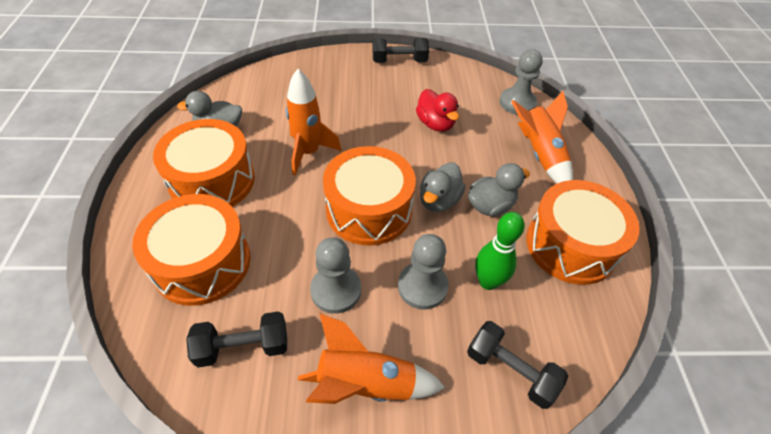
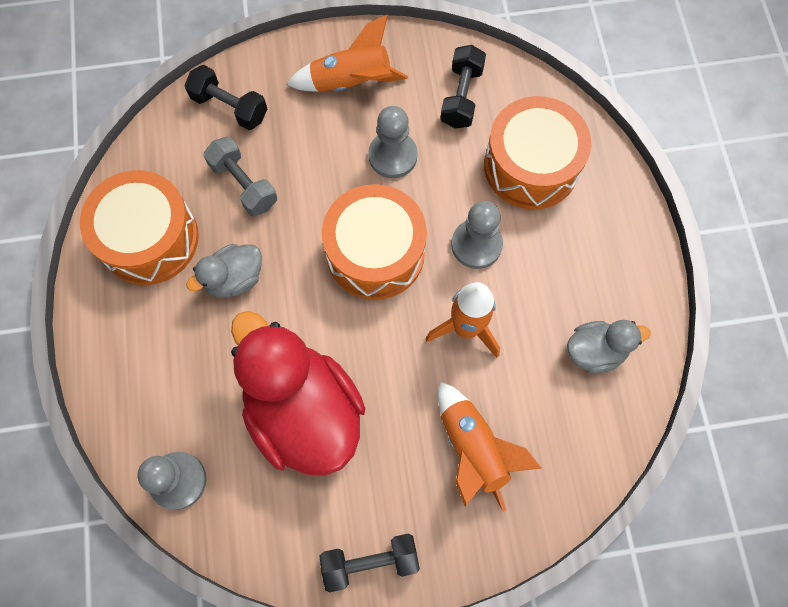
camera: 175 degrees right, 20 degrees up
orange drum [153,119,255,207] -> none
black dumbbell [186,311,287,368] -> black dumbbell turned 60 degrees counterclockwise [440,45,486,128]
grey pawn [398,234,449,309] -> grey pawn moved to [451,201,503,269]
red duck [416,89,459,132] -> red duck [231,311,365,476], size x2.06
grey duck [420,162,466,212] -> none
green bowling pin [475,212,525,290] -> grey dumbbell [204,137,277,216]
orange rocket [511,91,573,184] -> orange rocket moved to [438,382,542,512]

